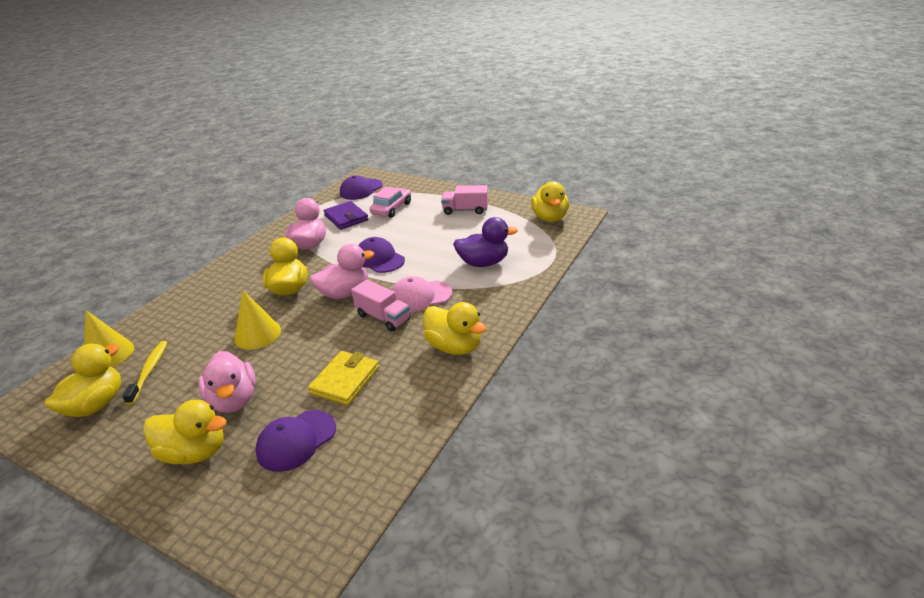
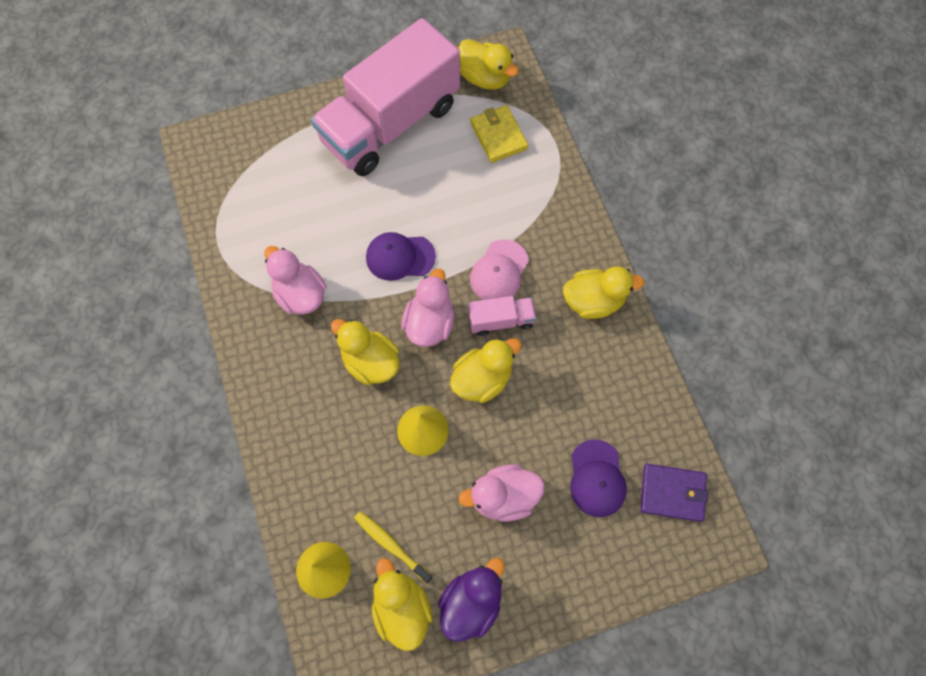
camera: 50 degrees left, 35 degrees up
yellow duck [143,400,227,464] -> yellow duck moved to [450,338,522,403]
pink duck [198,351,256,413] -> pink duck turned 150 degrees clockwise [459,464,545,522]
yellow wallet [308,351,379,405] -> yellow wallet moved to [471,105,528,163]
purple wallet [323,201,369,230] -> purple wallet moved to [640,464,709,522]
purple cap [340,176,383,200] -> none
pink car [370,187,411,218] -> none
pink truck [441,185,488,215] -> pink truck [311,18,460,176], size x2.46
purple duck [453,217,518,267] -> purple duck moved to [438,558,505,642]

